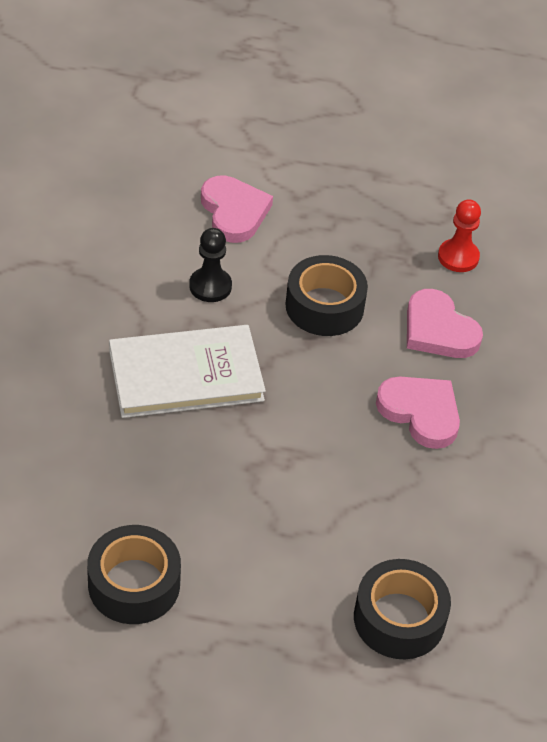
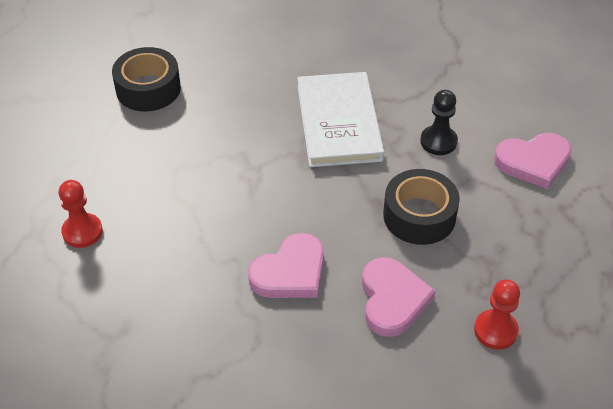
camera: 100 degrees right, 0 degrees up
black tape [354,559,451,659] -> red pawn [59,180,103,248]
pink heart [407,289,483,358] -> pink heart turned 120 degrees clockwise [362,257,435,337]

